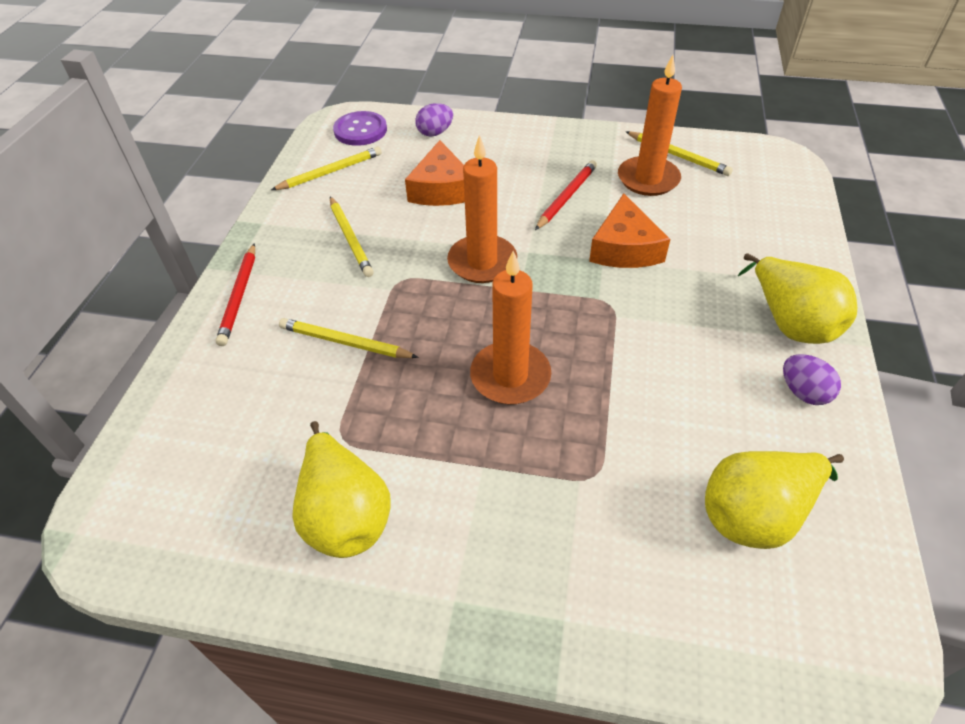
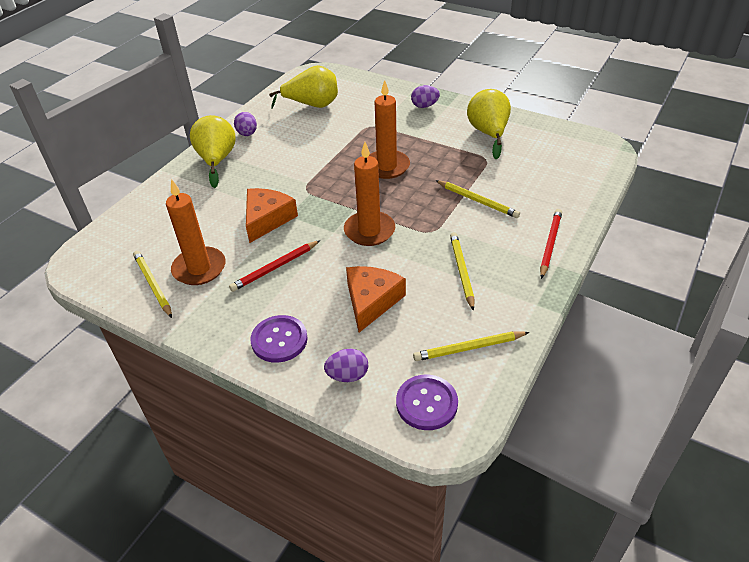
camera: 160 degrees left, 5 degrees down
none -> purple button [250,315,308,363]
none -> purple egg [411,85,440,108]

